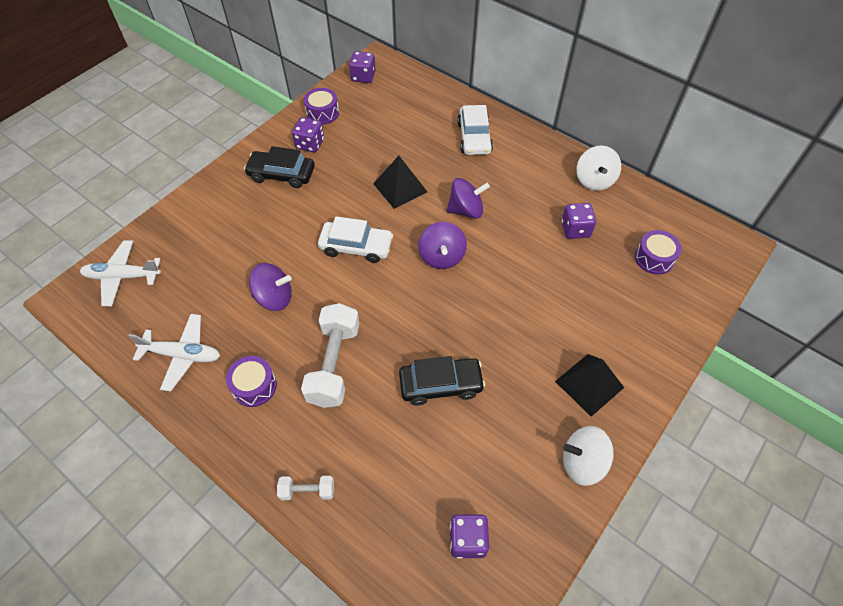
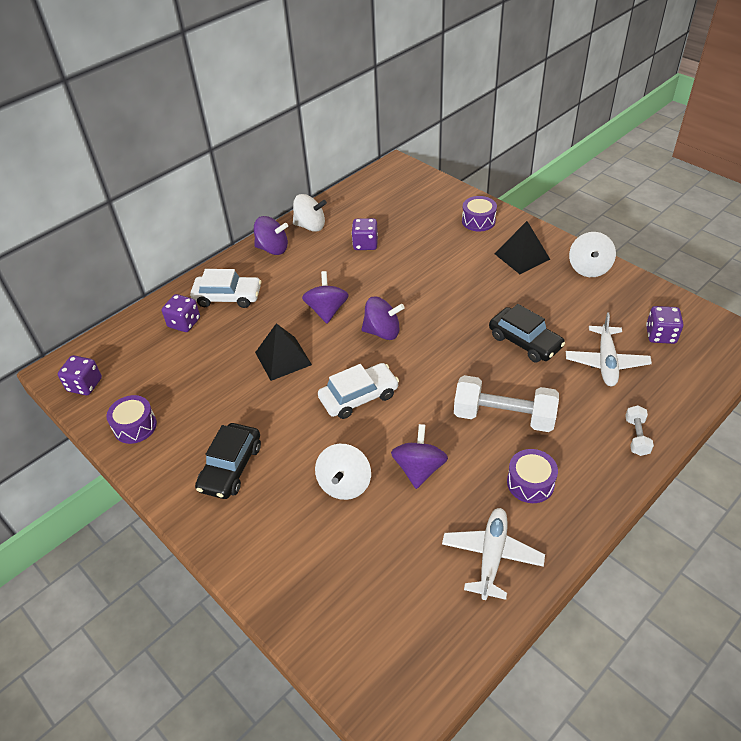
camera: 80 degrees left, 10 degrees down
white plane [80,240,161,306] -> white plane moved to [566,312,652,386]
purple dice [292,117,324,152] -> purple dice moved to [162,294,200,332]
white car [318,216,393,263] -> white car turned 45 degrees clockwise [318,363,399,419]
black car [399,356,485,405] -> black car turned 135 degrees clockwise [489,304,565,362]
purple drum [635,230,682,275] -> purple drum moved to [462,196,497,232]
none -> purple spinning top [254,216,288,255]
none -> white spinning top [315,444,371,500]

